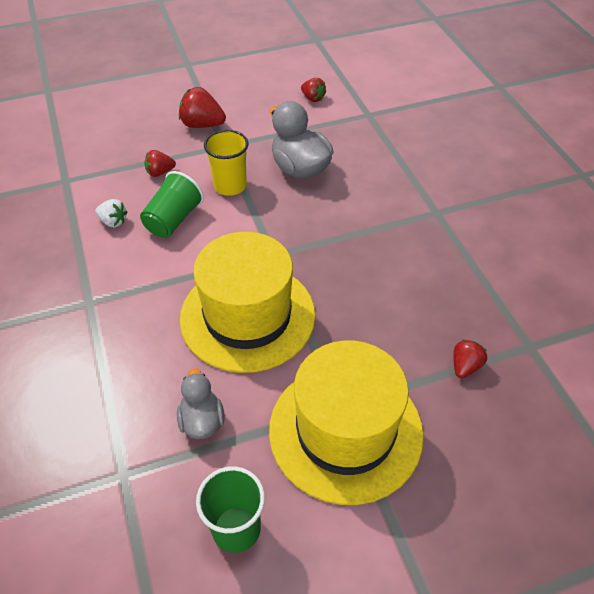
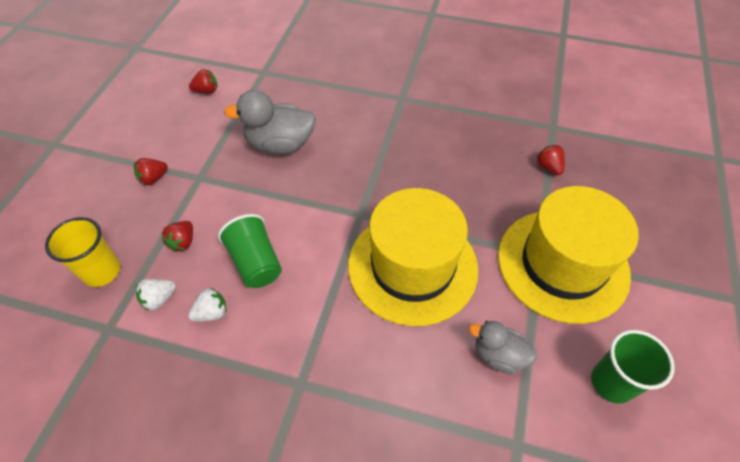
camera: 55 degrees left, 5 degrees up
red strawberry [179,87,226,128] -> red strawberry [134,158,168,185], size x0.61
yellow cup [204,130,248,196] -> yellow cup moved to [45,217,120,287]
none -> white strawberry [136,279,176,311]

